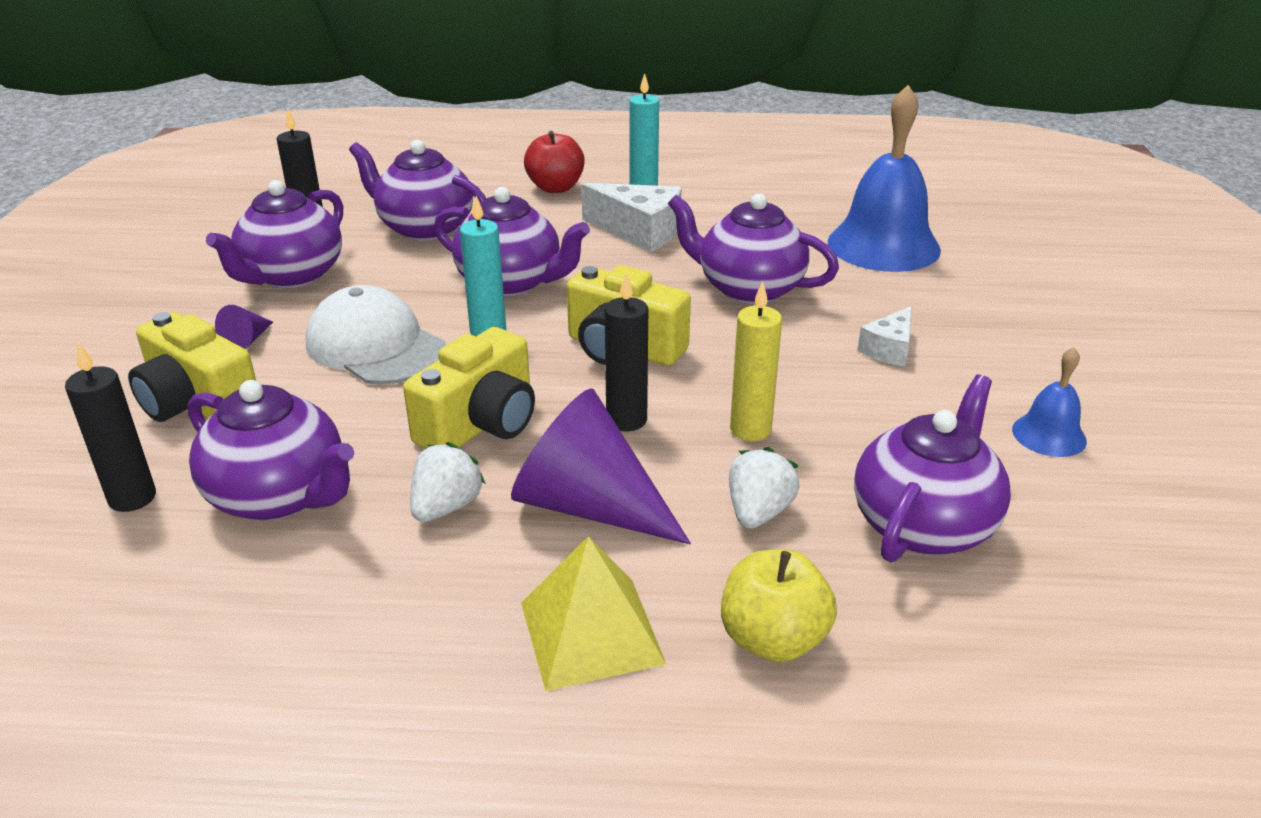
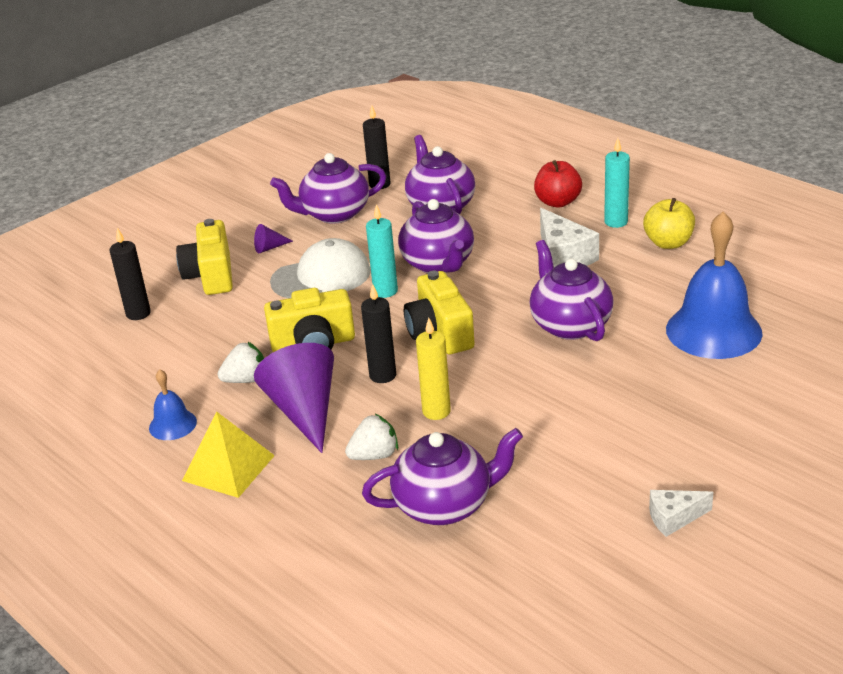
camera: 45 degrees right, 0 degrees up
purple teapot [188,380,354,521] -> none
white cap [305,285,446,385] -> white cap turned 75 degrees clockwise [270,238,371,298]
yellow apple [721,549,837,662] -> yellow apple moved to [643,198,695,249]
white cheese [857,306,912,366] -> white cheese moved to [649,490,713,537]
blue bell [1012,347,1087,457] -> blue bell moved to [149,369,197,440]

